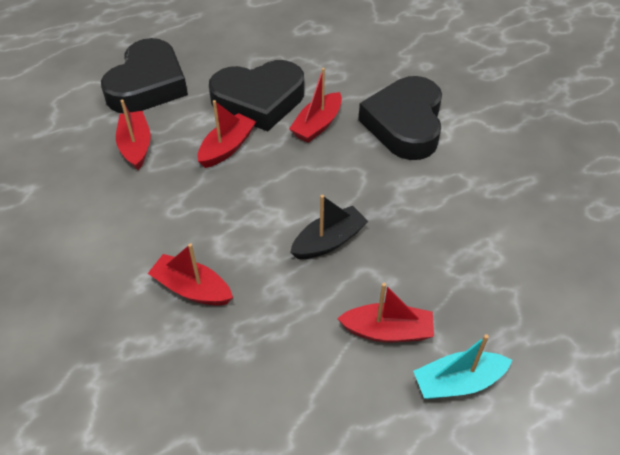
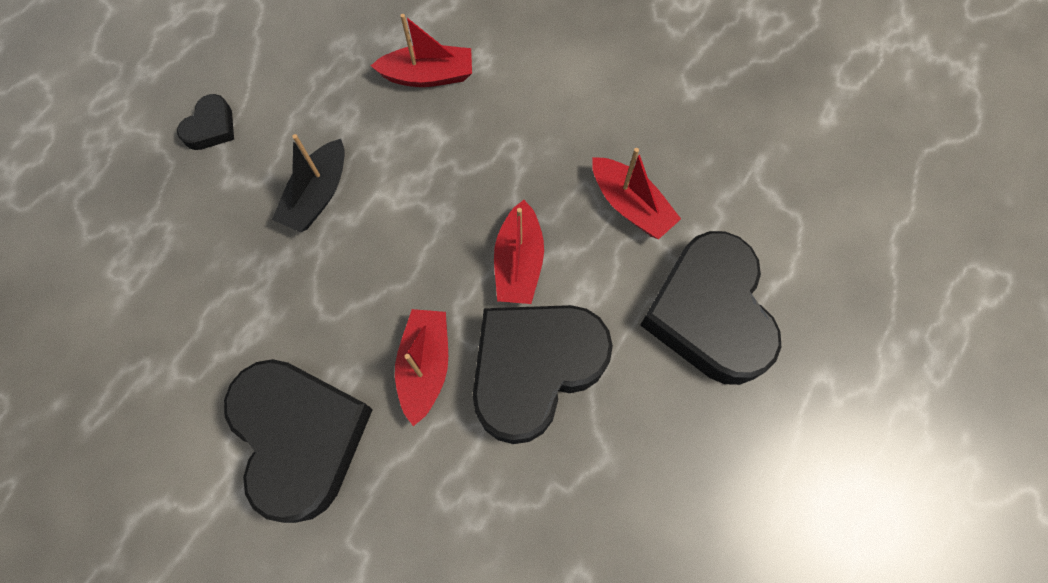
camera: 150 degrees right, 20 degrees up
red boat [337,283,434,342] -> black heart [177,94,234,150]
turquoise boat [413,334,512,399] -> none

